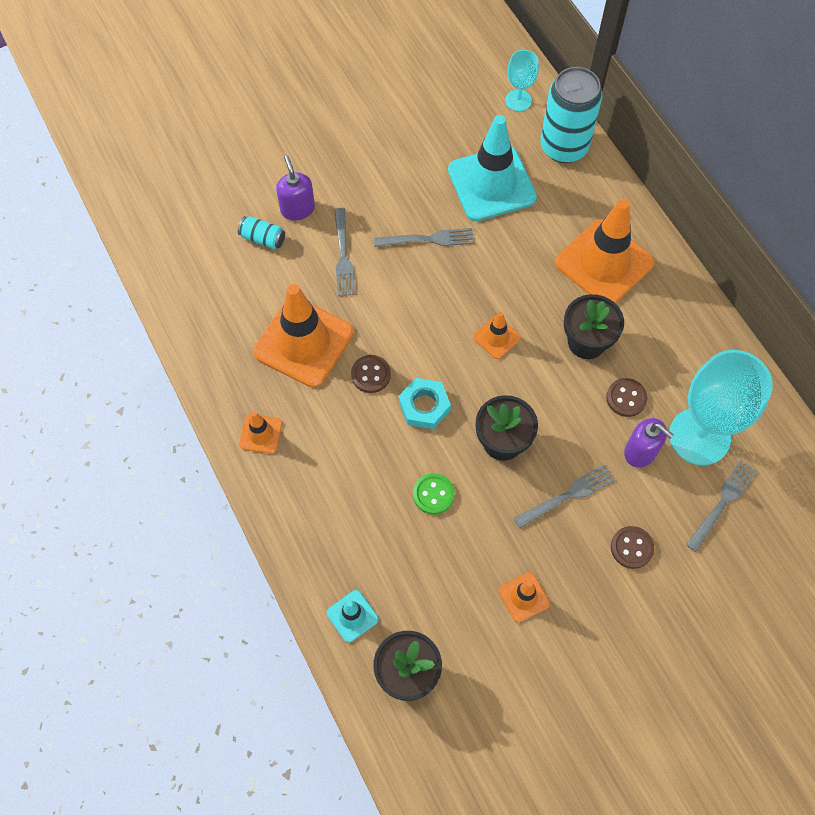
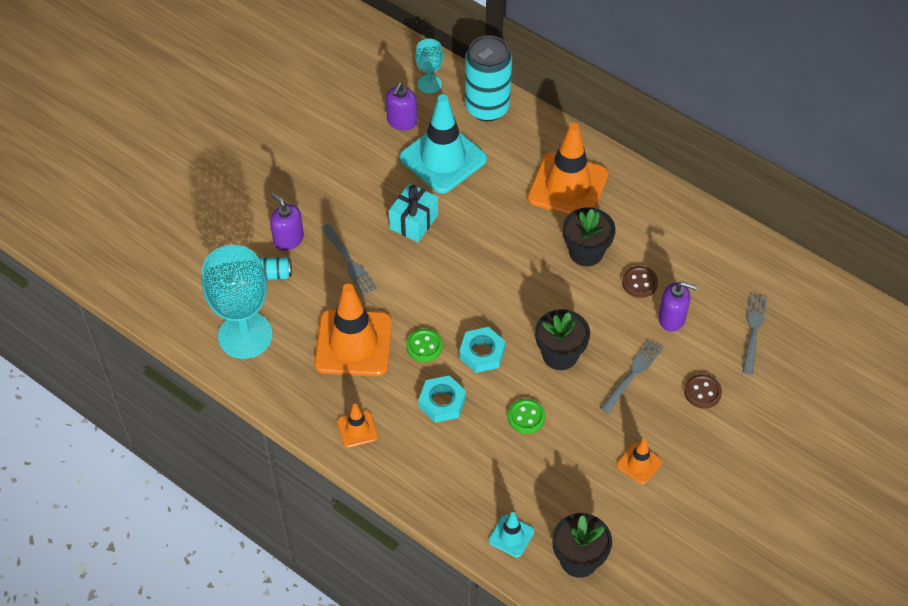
camera: 25 degrees left, 10 degrees down
brown button [351,355,391,393] -> green button [406,329,443,362]
grey fork [374,228,474,247] -> turquoise gift [389,183,438,242]
orange traffic cone [473,312,521,359] -> none
turquoise goblet [669,350,772,465] -> turquoise goblet moved to [202,245,273,359]
none -> purple soap dispenser [386,82,417,131]
none -> turquoise nut [418,375,466,423]

